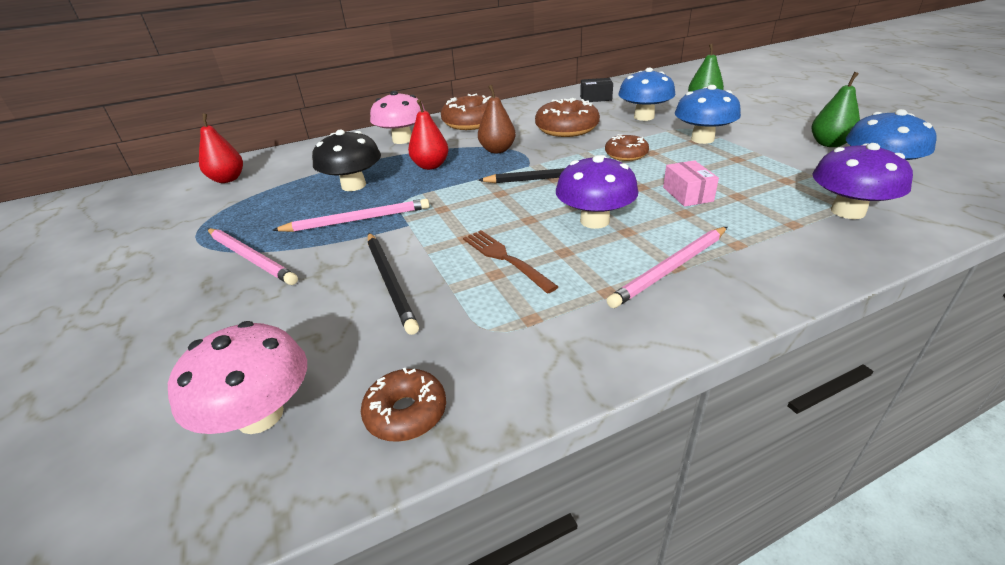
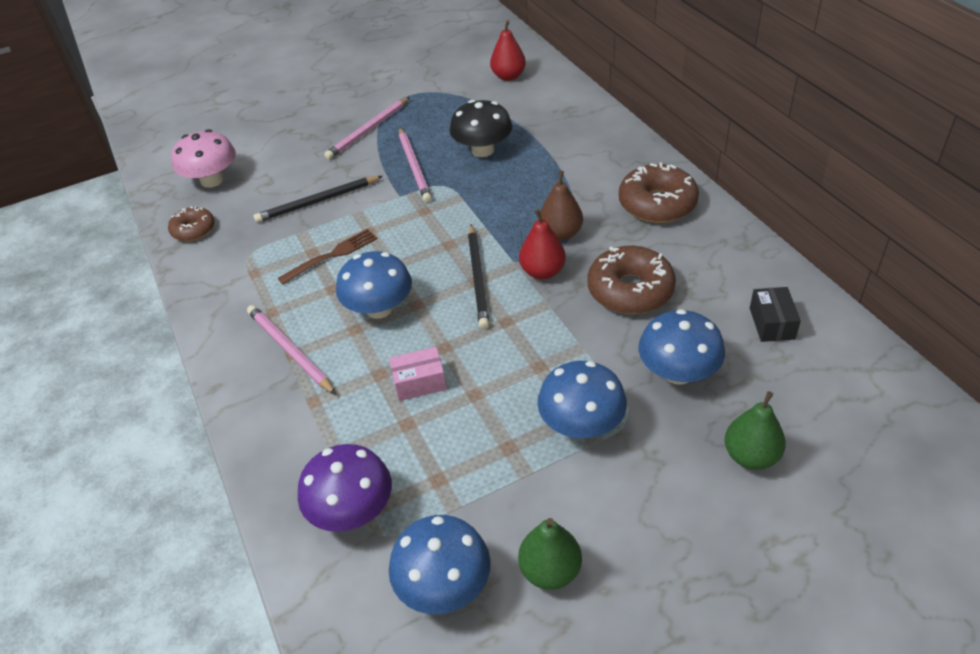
camera: 90 degrees right, 10 degrees up
pink mushroom [370,91,425,144] -> none
red pear [408,99,449,170] -> red pear moved to [519,209,566,279]
purple mushroom [556,155,638,229] -> blue mushroom [336,251,412,319]
brown donut [605,134,649,161] -> none

